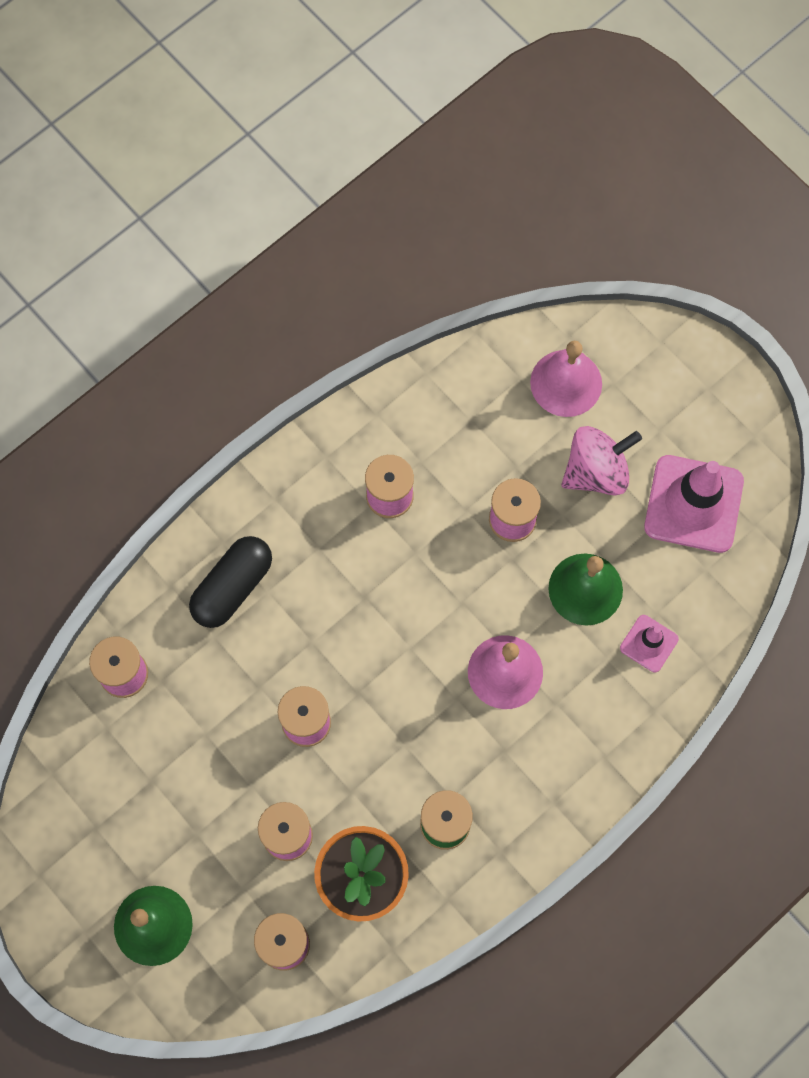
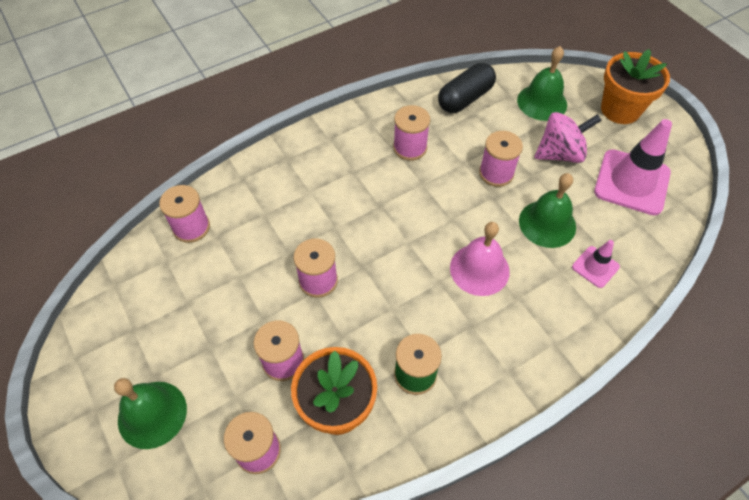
camera: 10 degrees right, 15 degrees down
black capsule [189,536,272,628] -> black capsule moved to [438,63,496,113]
pink bell [530,341,602,417] -> green bell [517,46,567,121]
none -> orange flower pot [601,49,670,124]

